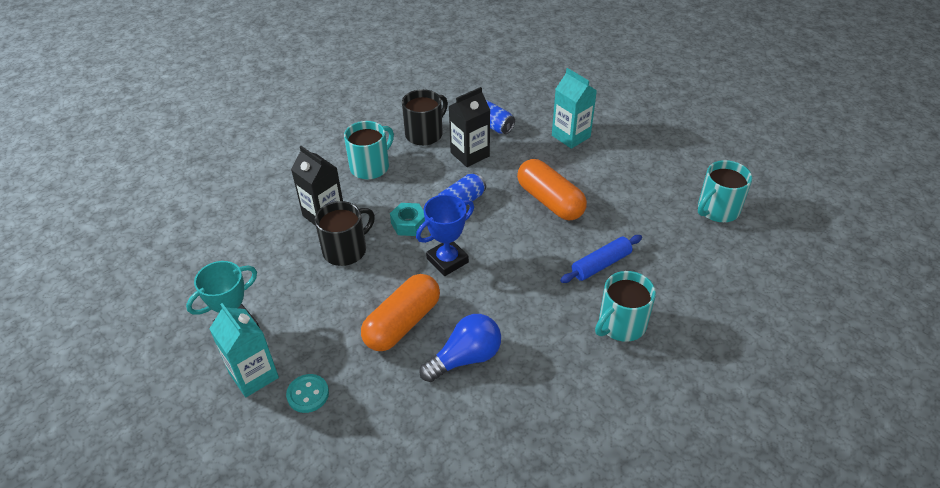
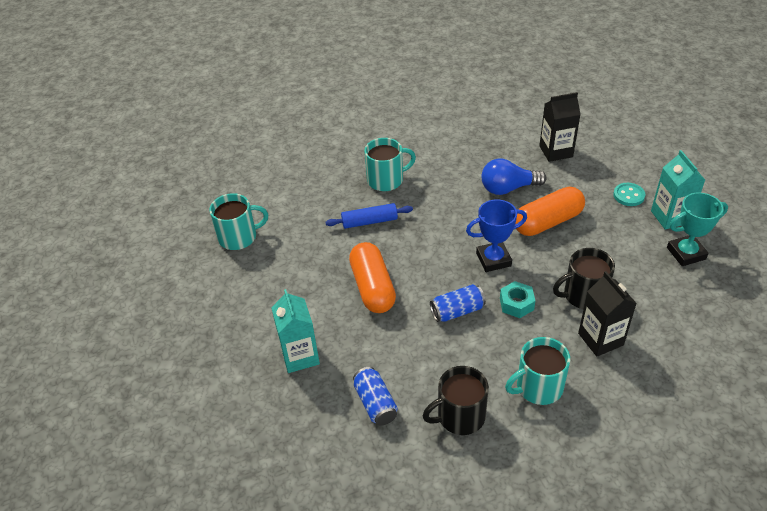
camera: 155 degrees left, 0 degrees up
black carton [449,87,490,167] -> black carton moved to [539,92,581,162]

